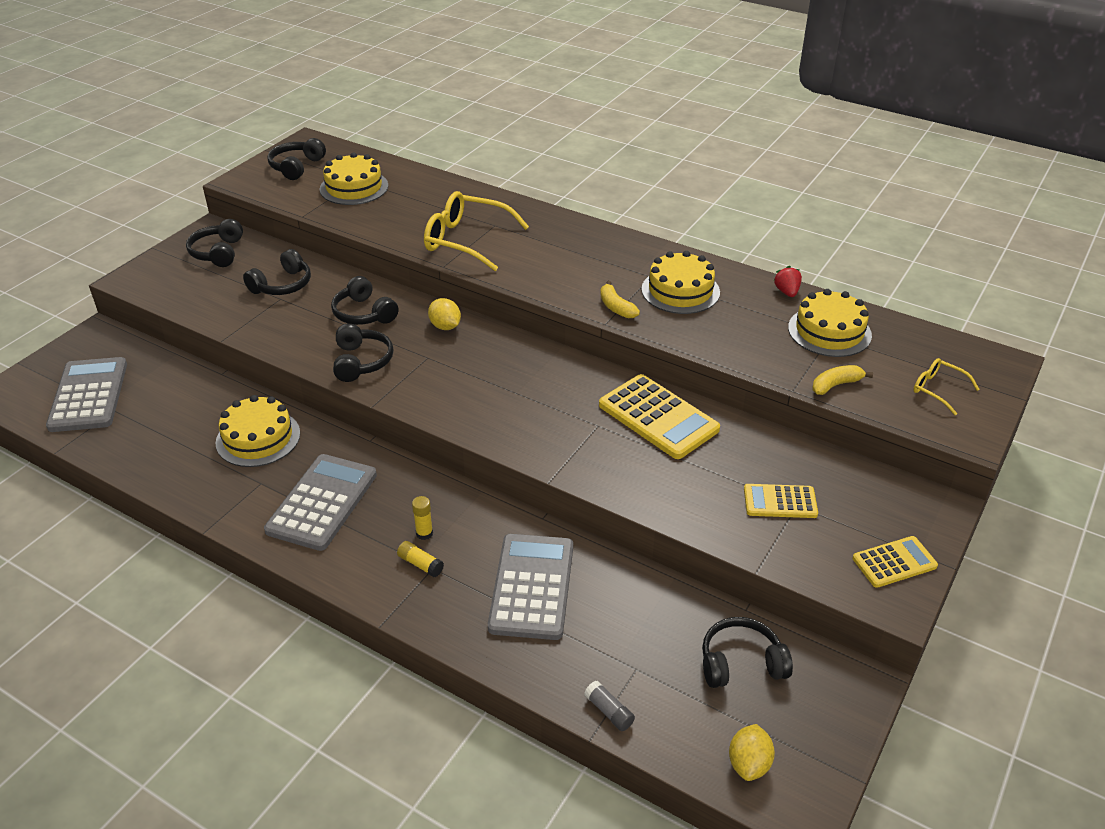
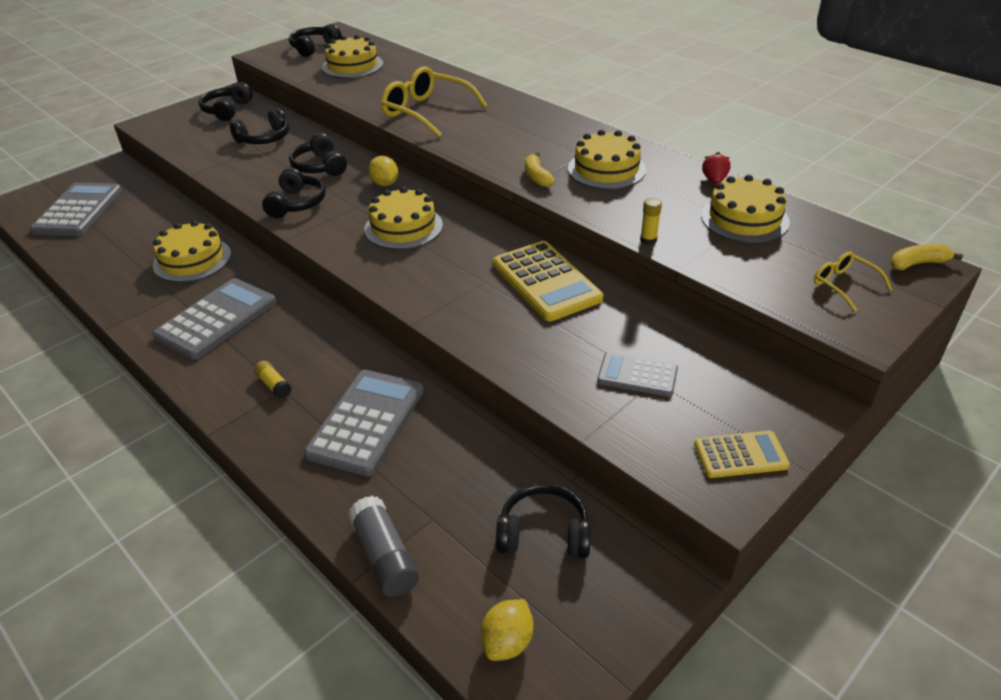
camera: 15 degrees right, 0 degrees up
yellow glue stick [412,496,433,540] -> yellow glue stick moved to [640,198,662,245]
grey glue stick [584,681,635,731] -> grey glue stick [348,496,419,597], size x1.75
yellow calculator [744,484,818,518] -> grey calculator [597,353,678,397]
yellow banana [813,365,873,395] -> yellow banana moved to [891,244,963,270]
none -> yellow cake [364,187,443,250]

